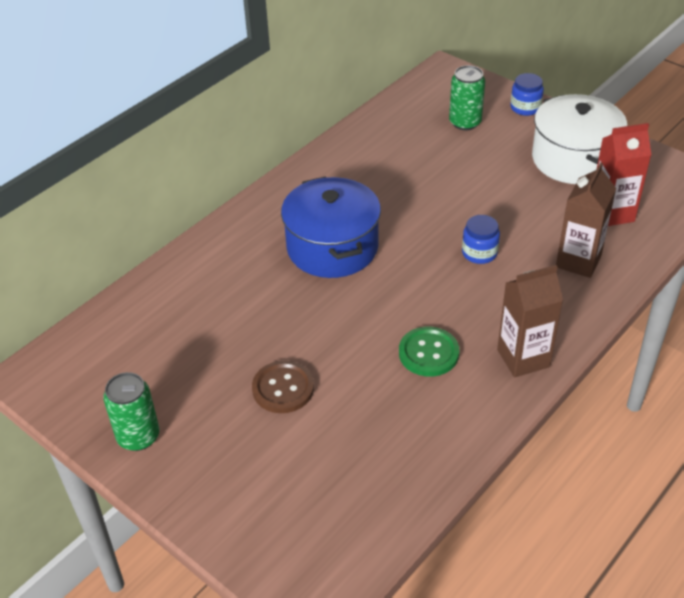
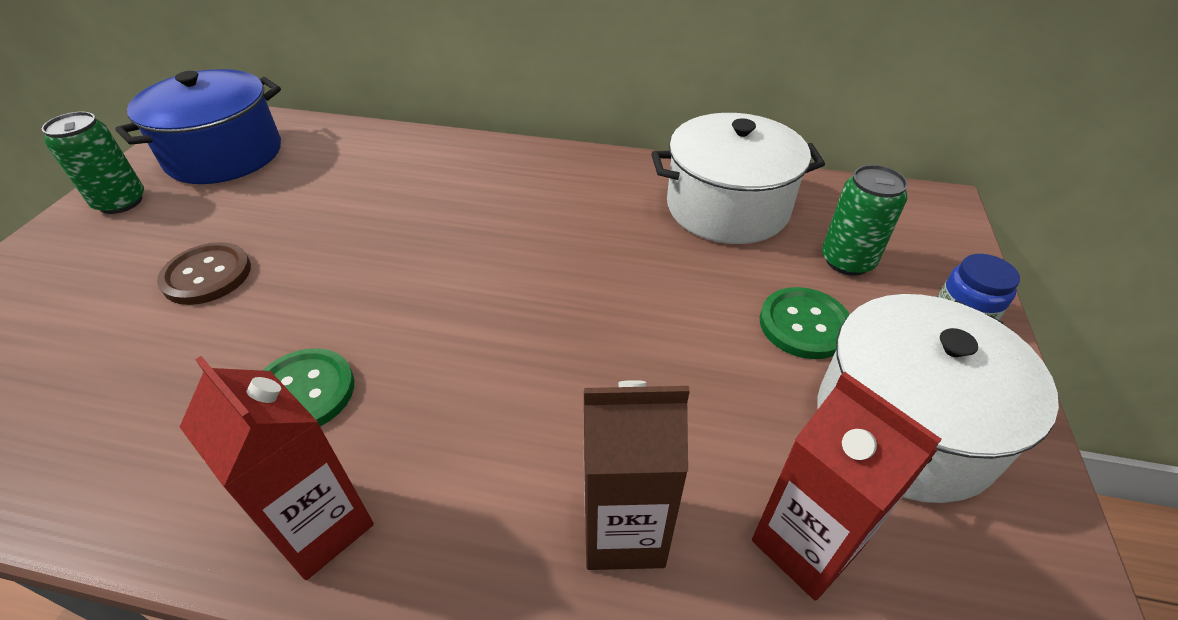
camera: 60 degrees right, 0 degrees up
blue pot [281,176,381,278] -> blue pot moved to [115,69,281,184]
blue jar [462,215,500,264] -> none
brown carton [497,265,563,377] -> red carton [180,356,374,580]
none -> white pot [651,113,825,244]
none -> green button [760,287,850,359]

